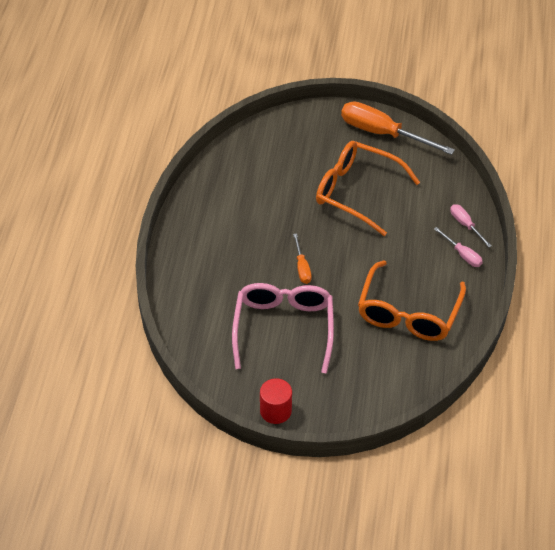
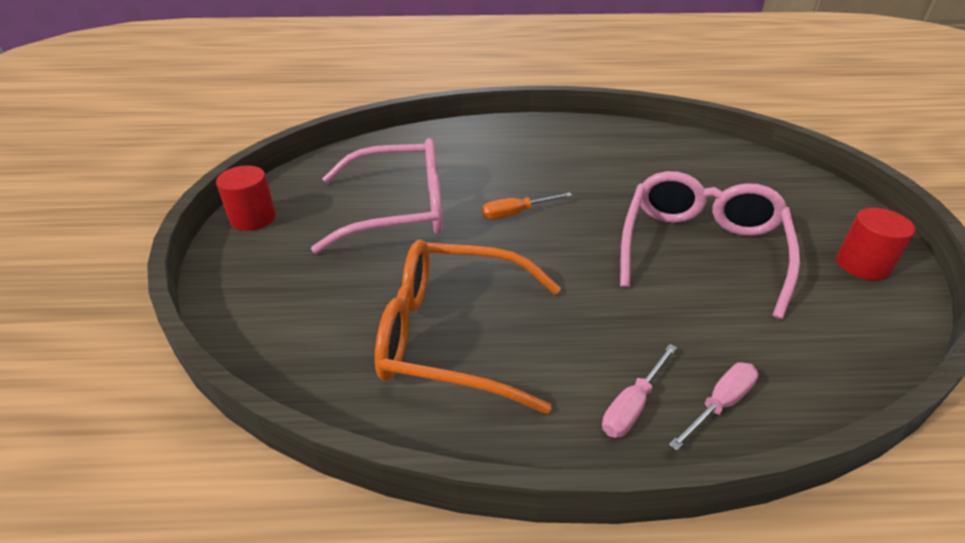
camera: 80 degrees right, 10 degrees down
orange glasses [316,141,420,236] -> pink glasses [620,171,800,319]
orange screwdriver [341,101,455,155] -> red cylinder [836,208,916,280]

